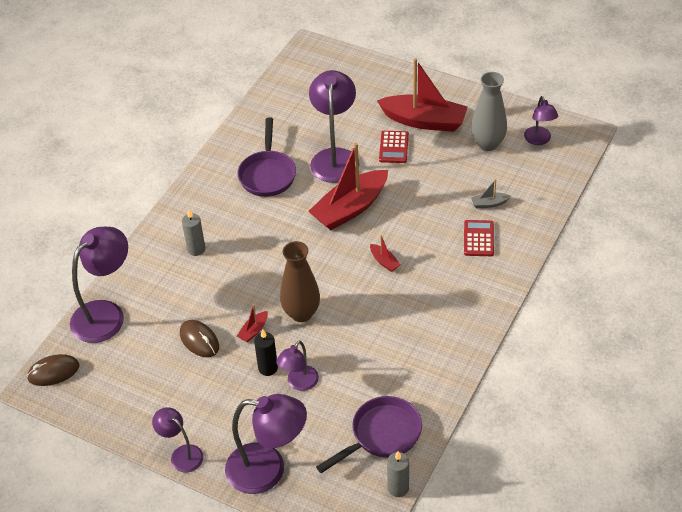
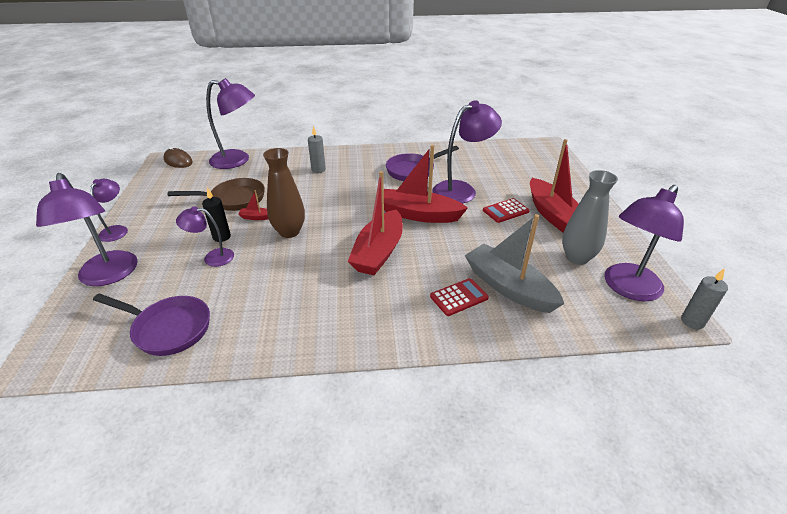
camera: 55 degrees right, 10 degrees down
brown mouse [180,320,219,357] -> brown pan [168,178,265,211]
red boat [370,235,401,272] -> red boat [348,171,403,275], size x2.42
grey candle [387,451,409,497] -> grey candle moved to [681,268,728,329]
grey boat [471,179,511,208] -> grey boat [465,214,564,313], size x2.42
purple lamp [524,96,558,145] -> purple lamp [604,185,684,301], size x1.81

